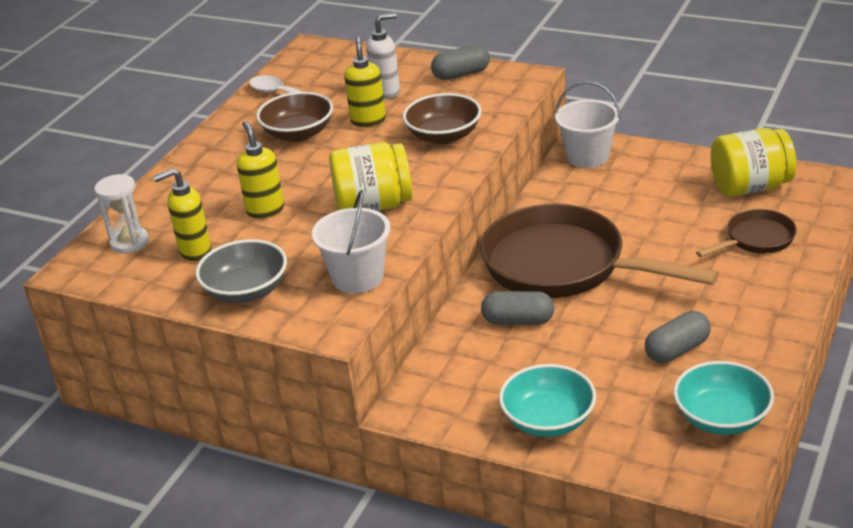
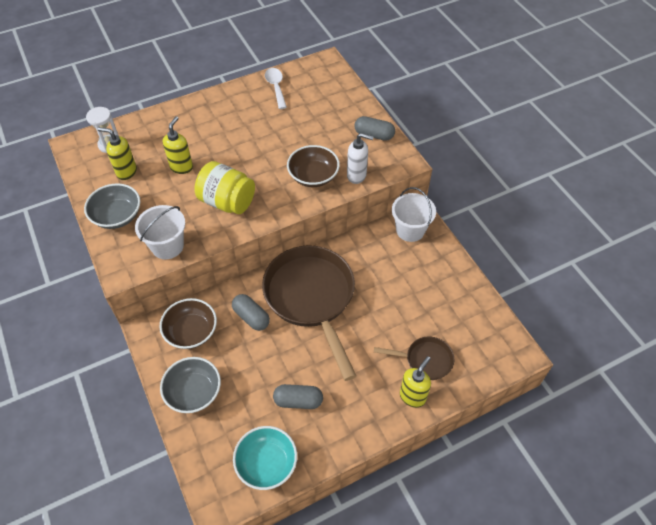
camera: 35 degrees right, 20 degrees up
brown bowl [256,92,333,142] -> brown bowl moved to [159,298,217,349]
yellow soap dispenser [344,36,386,127] -> yellow soap dispenser moved to [400,356,431,408]
white soap dispenser [366,13,400,99] -> white soap dispenser moved to [347,133,374,184]
turquoise bowl [499,364,596,437] -> grey bowl [160,357,221,413]
yellow jar [711,128,796,197] -> none

